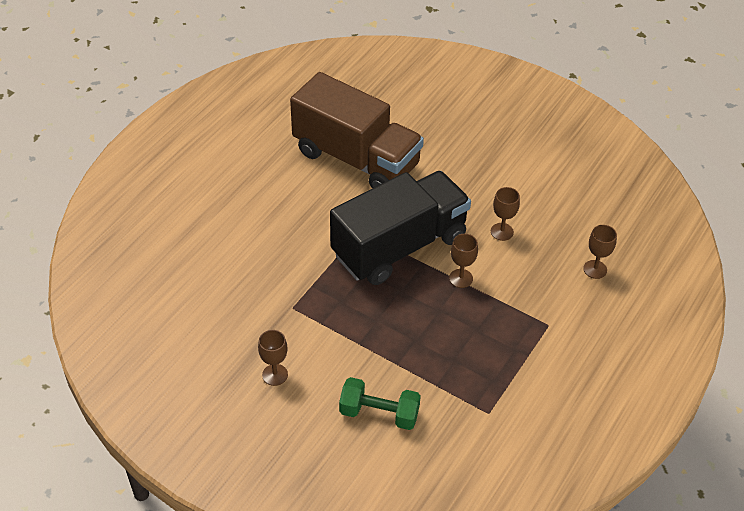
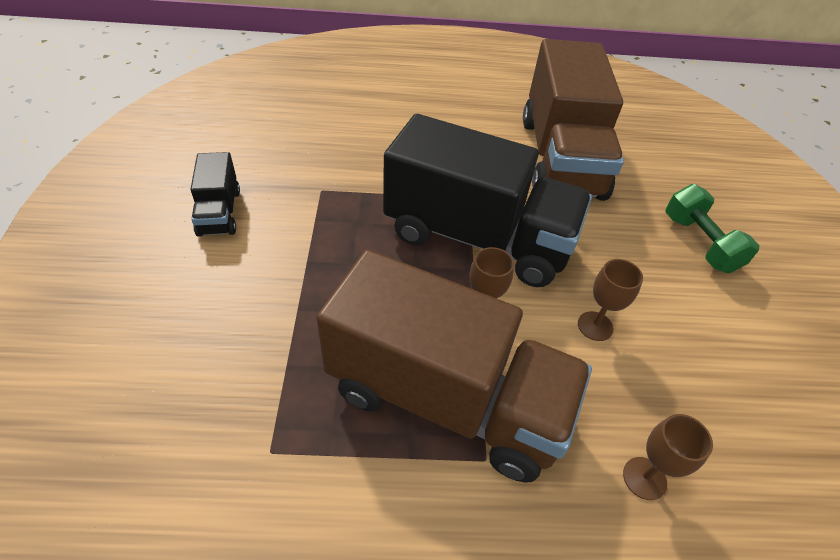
camera: 55 degrees right, 0 degrees up
brown goblet [258,330,288,386] -> black truck [190,152,240,237]
green dumbbell [339,377,421,430] -> green dumbbell moved to [665,184,760,273]
none -> brown truck [316,249,592,483]

